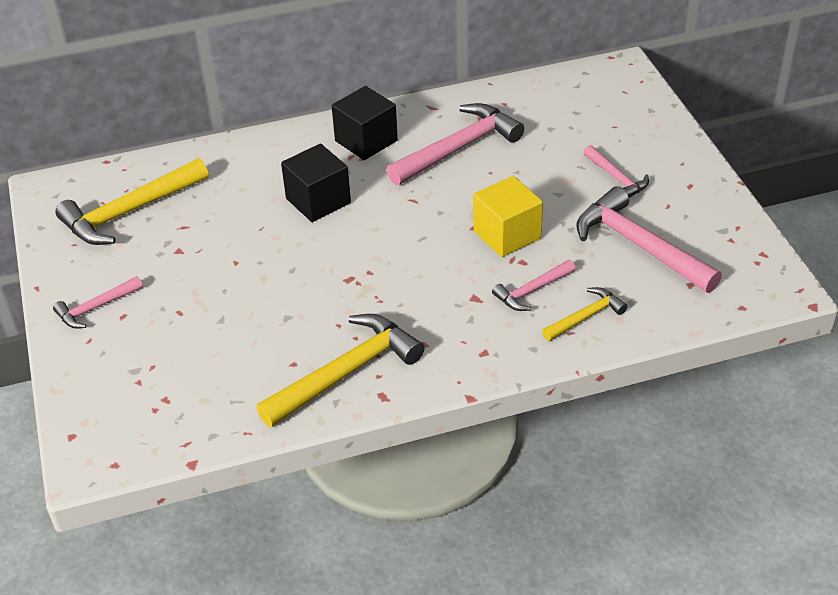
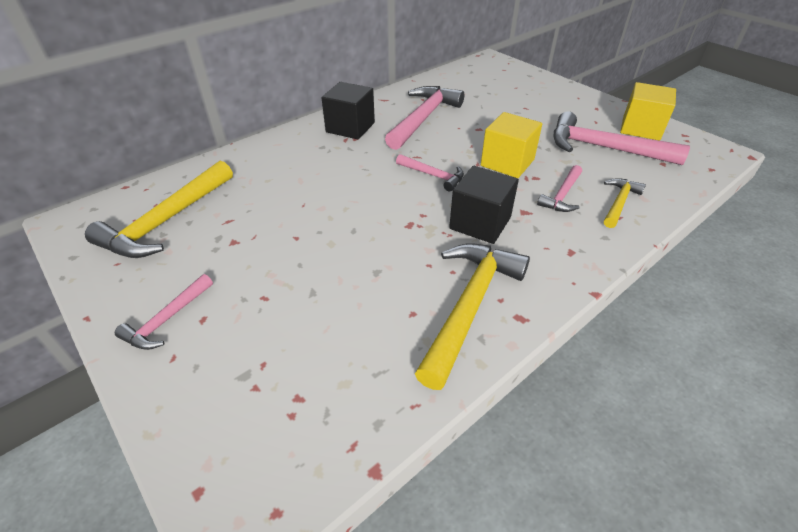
camera: 25 degrees left, 0 degrees up
black cube [281,143,351,222] -> black cube moved to [449,166,519,244]
pink hammer [583,145,649,198] -> pink hammer moved to [396,154,464,191]
none -> yellow cube [620,82,676,140]

